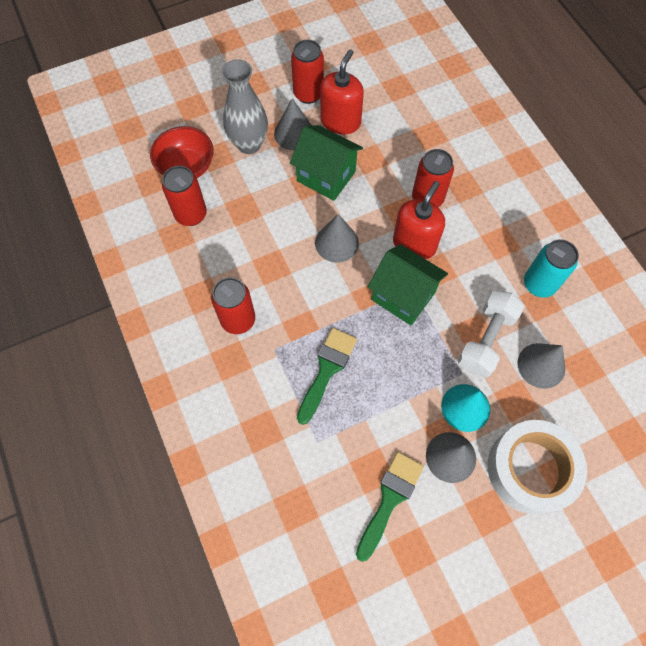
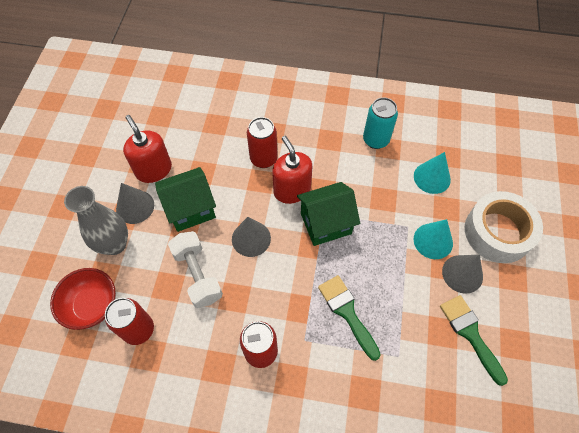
camera: 55 degrees left, 5 degrees down
red can [291,40,324,104] -> none
white dumbbell [458,290,525,378] -> white dumbbell moved to [168,231,223,308]
grey cone [517,343,565,389] -> turquoise cone [414,152,451,194]

